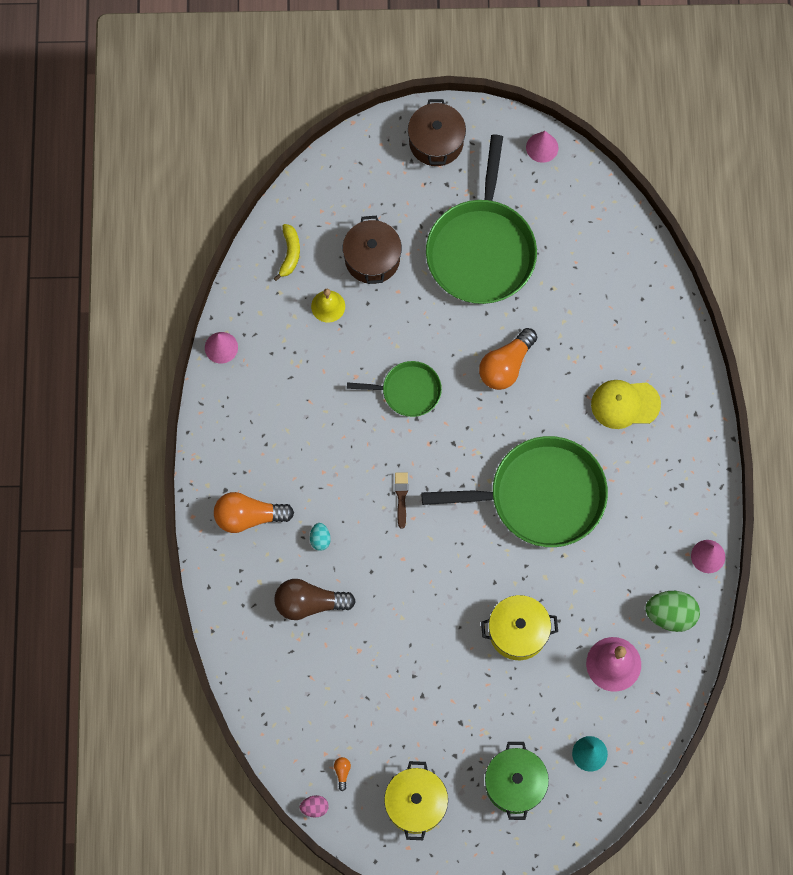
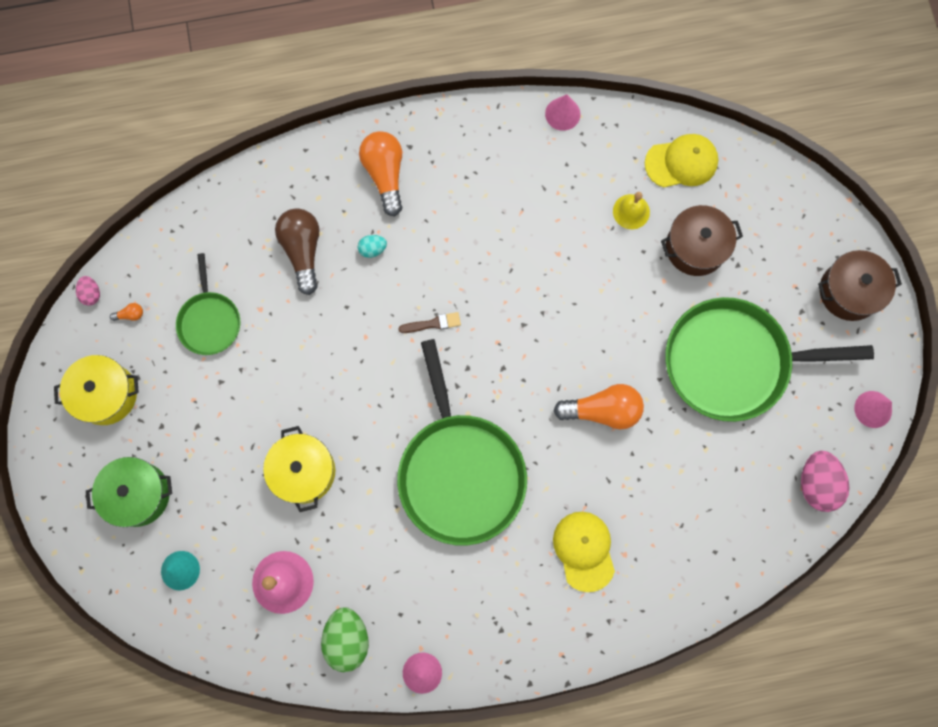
camera: 80 degrees right, 5 degrees up
yellow banana [274,224,300,281] -> yellow cap [645,134,718,188]
green pan [347,361,442,417] -> green pan moved to [176,253,240,355]
orange light bulb [479,328,537,390] -> orange light bulb turned 150 degrees clockwise [554,384,644,430]
none -> pink egg [801,451,850,512]

